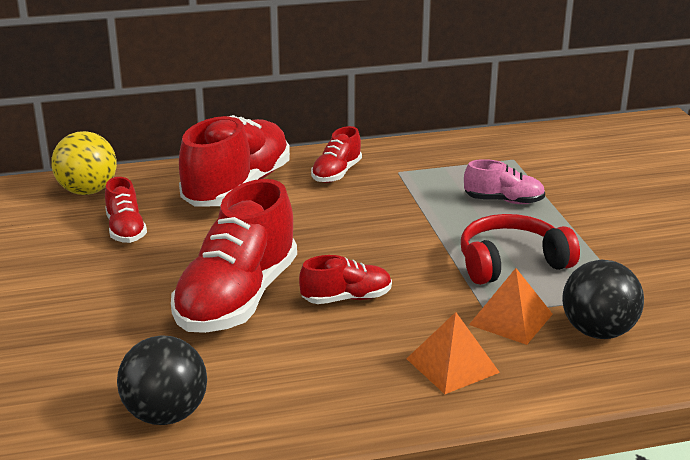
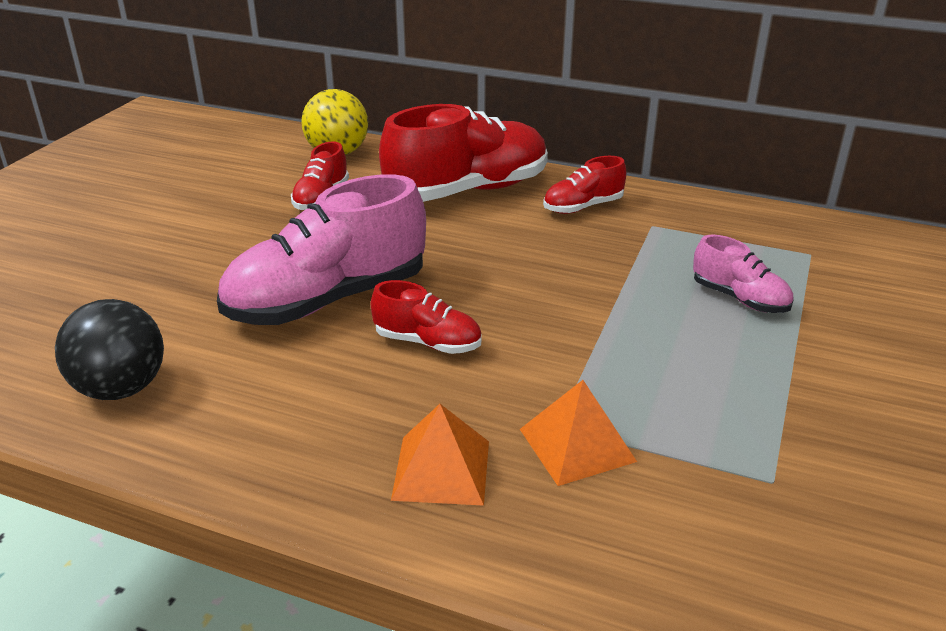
camera: 35 degrees right, 5 degrees up
red shoe [171,179,297,333] -> pink shoe [217,174,426,325]
red headphones [461,214,580,285] -> none
black ball [562,259,644,339] -> none

